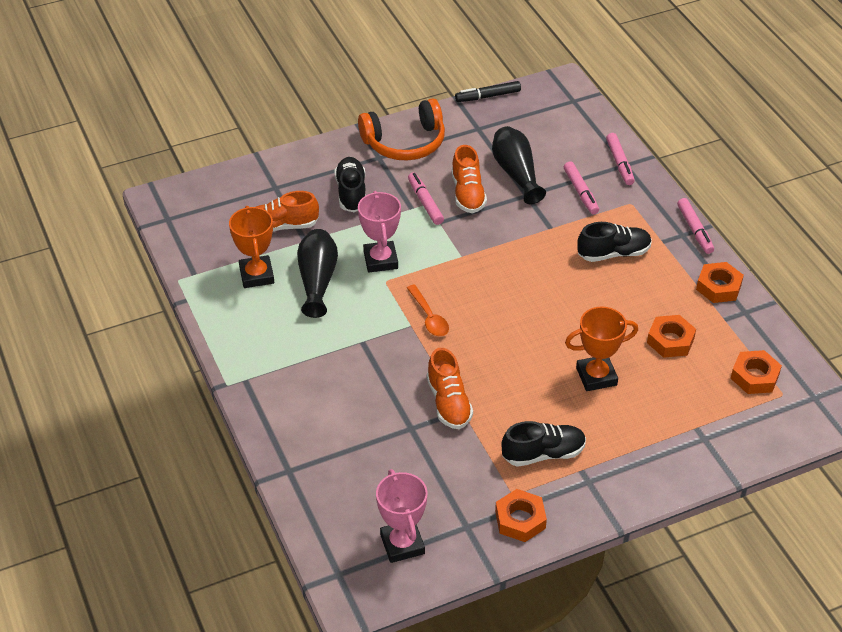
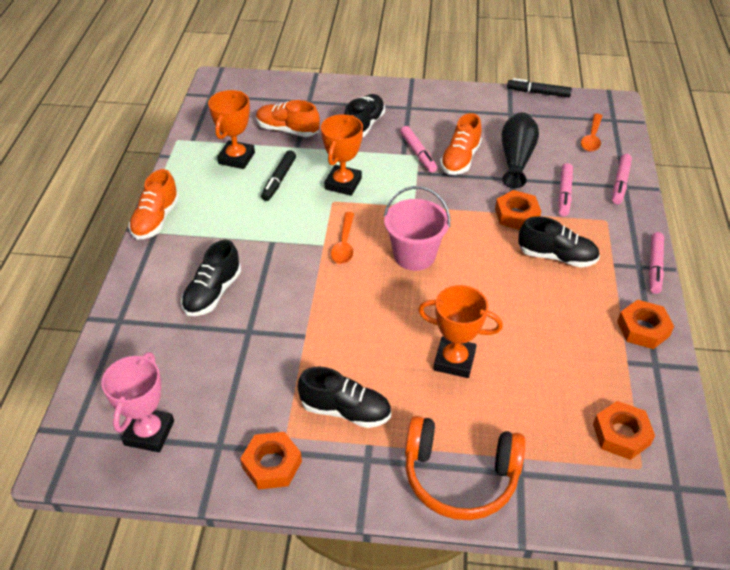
camera: 30 degrees right, 0 degrees up
black vase [297,229,338,318] -> black marker [261,150,296,201]
orange headphones [358,99,445,161] -> orange headphones moved to [405,416,525,520]
pink trophy [358,191,401,272] -> orange trophy [321,114,363,196]
pink marker [408,172,444,225] -> pink marker turned 150 degrees clockwise [400,126,437,173]
orange shoe [427,348,473,429] -> orange shoe moved to [129,169,179,239]
orange nut [647,315,696,358] -> orange nut moved to [495,190,541,230]
none -> black shoe [181,240,241,316]
none -> pink bucket [384,186,450,271]
none -> orange spoon [581,114,602,152]

